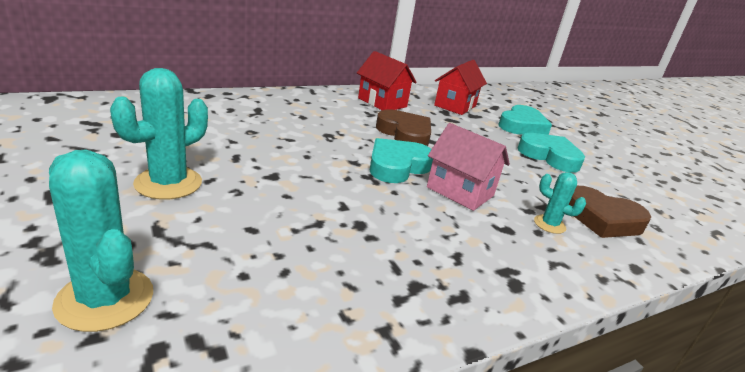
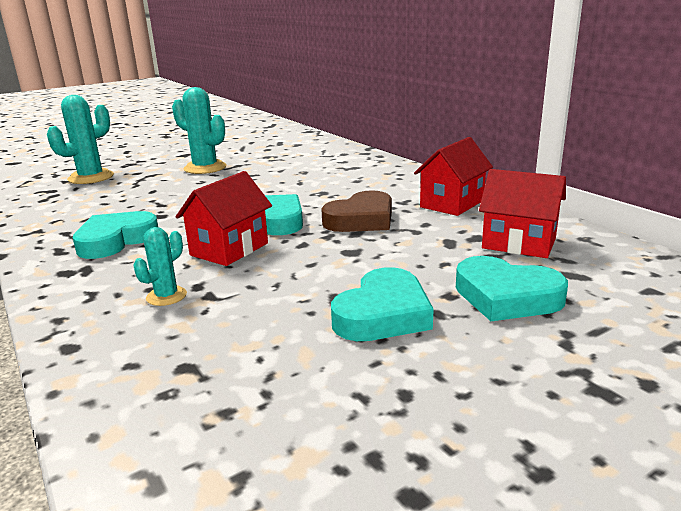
camera: 90 degrees right, 5 degrees down
pink house [427,123,510,211] -> red house [176,171,272,266]
brown heart [569,186,651,238] -> none
none -> turquoise heart [73,211,158,259]

